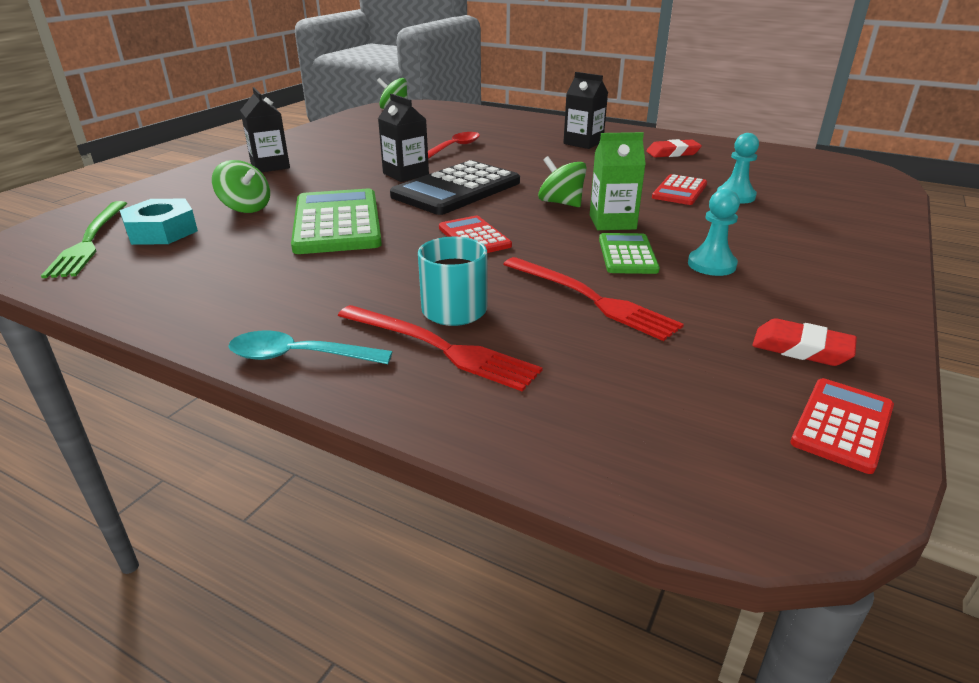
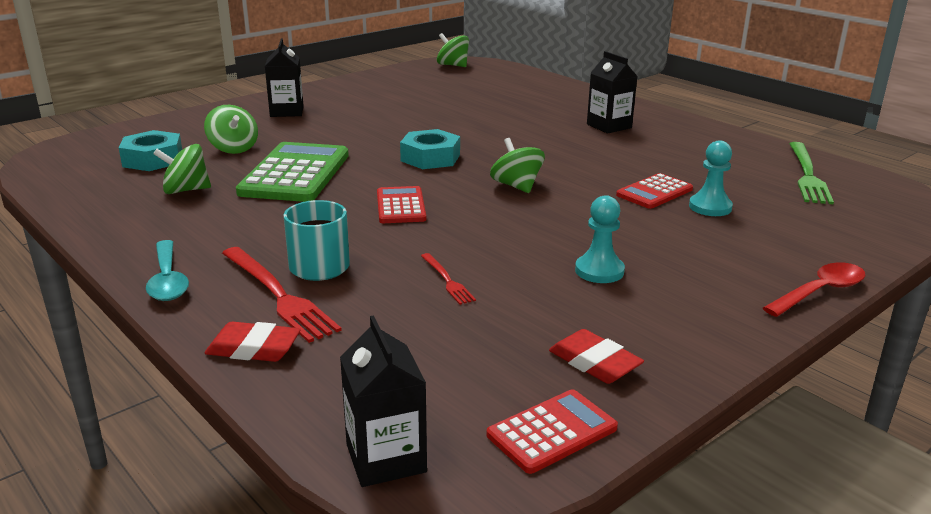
camera: 20 degrees right, 5 degrees down
green fork [41,201,127,278] -> green fork moved to [789,142,834,204]
turquoise spoon [228,331,392,364] -> turquoise spoon turned 135 degrees counterclockwise [146,240,189,301]
black carton [378,94,429,182] -> black carton moved to [340,316,427,487]
black calculator [390,160,520,215] -> turquoise nut [400,129,460,169]
red spoon [428,132,480,159] -> red spoon moved to [763,262,866,317]
red fork [503,257,684,341] -> red fork [421,253,476,305], size x0.52
green carton [590,132,646,230] -> none
green calculator [599,233,660,274] -> none
red eraser [646,139,702,157] -> red eraser moved to [205,322,301,362]
none -> green spinning top [153,144,211,194]

